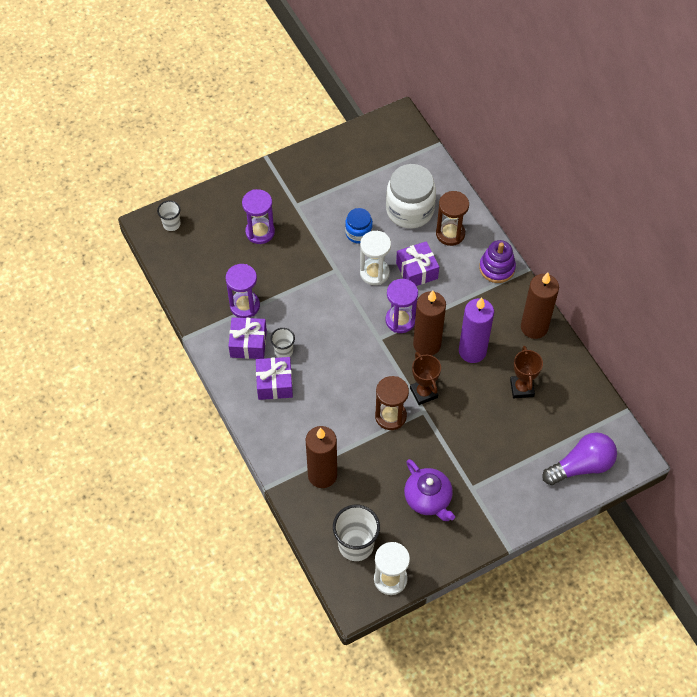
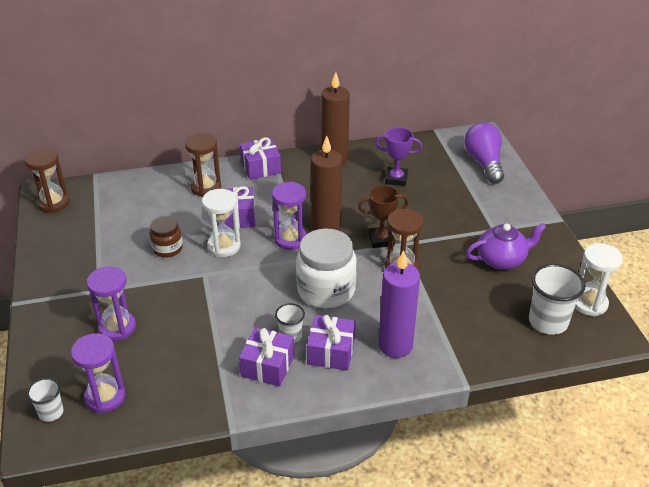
camera: 75 degrees left, 20 degrees down
purple hourglass [226,264,260,318] -> purple hourglass moved to [71,333,125,413]
brown candle [306,426,337,488] -> none
blue jar [345,208,373,243] -> brown jar [150,216,183,258]
white jar [386,164,436,228] -> white jar moved to [296,228,357,309]
purple candle [459,298,494,363] -> purple candle moved to [379,250,420,358]
purple stacking toy [479,240,516,283] -> purple gift [240,137,281,180]
brown trophy [510,346,543,398] -> purple trophy [375,127,422,186]
none -> brown hourglass [25,148,69,213]

